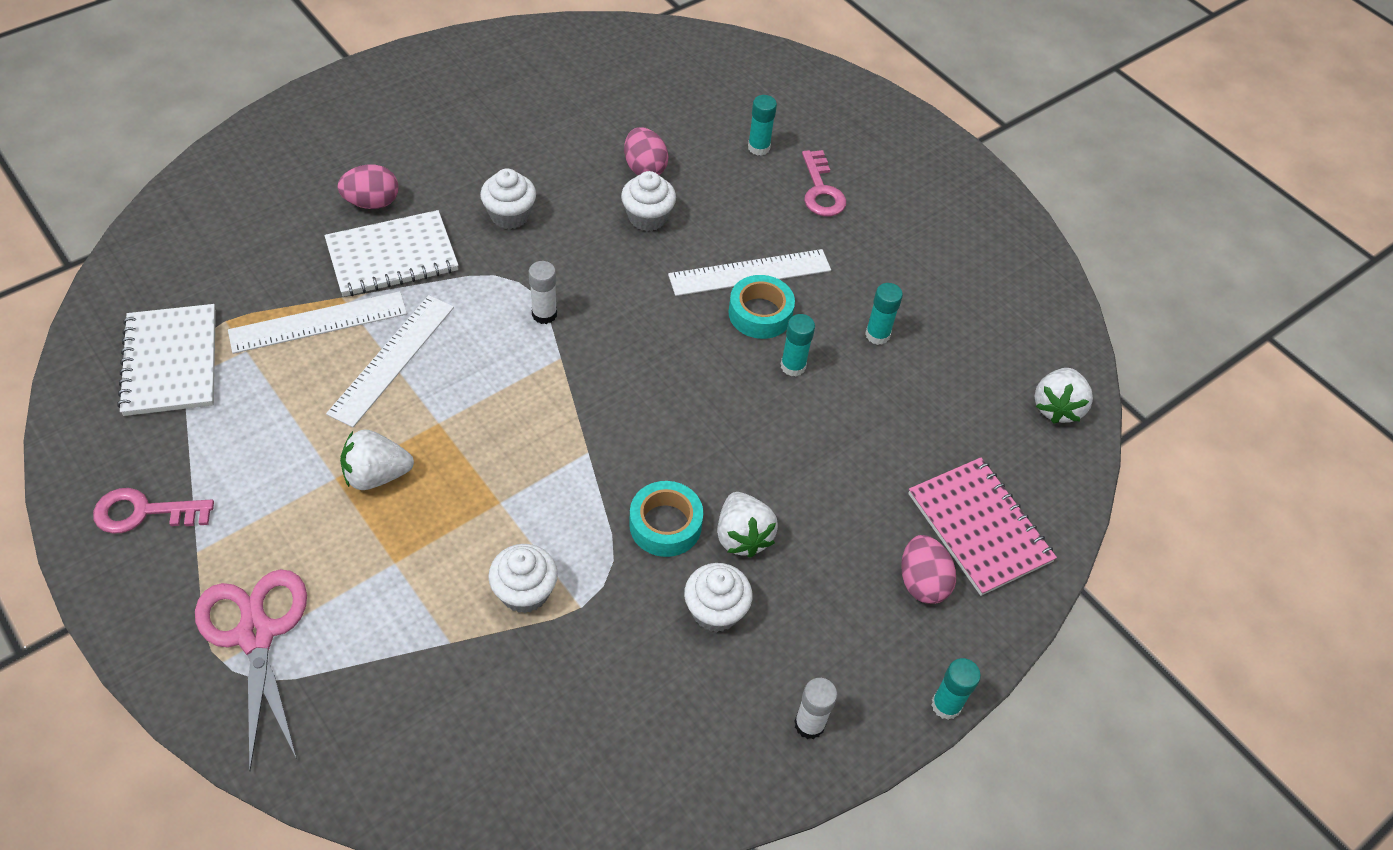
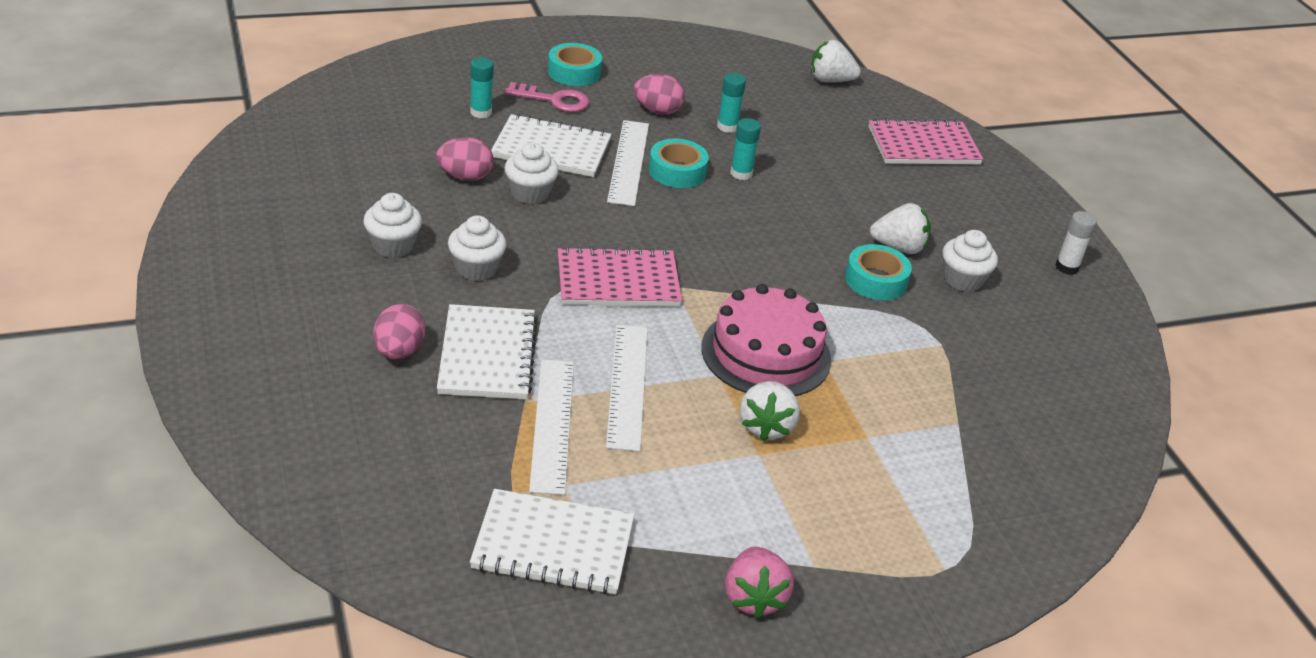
camera: 70 degrees left, 15 degrees down
pink key [93,488,214,534] -> pink strawberry [725,547,794,619]
pink scissors [195,569,307,771] -> none
white ruler [326,295,454,427] -> white ruler turned 45 degrees clockwise [606,325,648,452]
white cupcake [488,544,558,613] -> white cupcake moved to [363,193,422,258]
white glue stick [529,261,557,324] -> pink notebook [558,246,682,306]
pink egg [901,535,956,604] -> pink egg moved to [634,74,685,114]
turquoise glue stick [931,658,981,720] -> none
white strawberry [1034,368,1093,424] -> white strawberry turned 150 degrees clockwise [811,40,861,82]
none -> white notebook [491,114,611,177]
none -> turquoise tape [548,43,602,86]
none -> pink cake [701,284,831,396]

